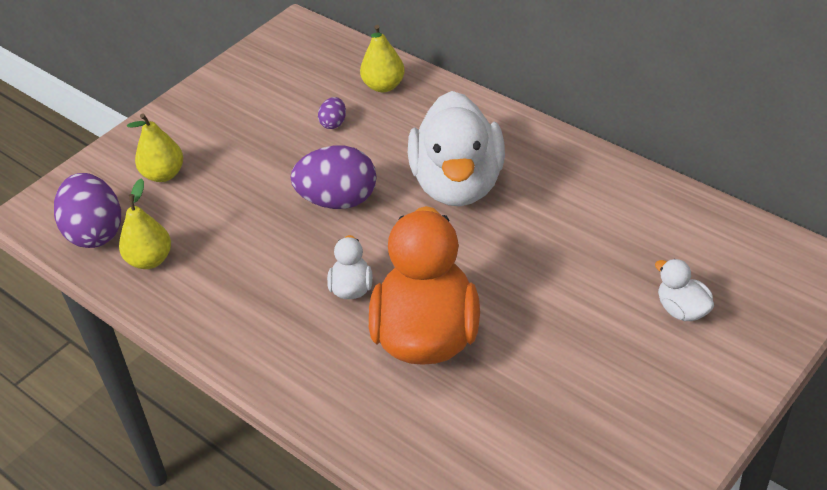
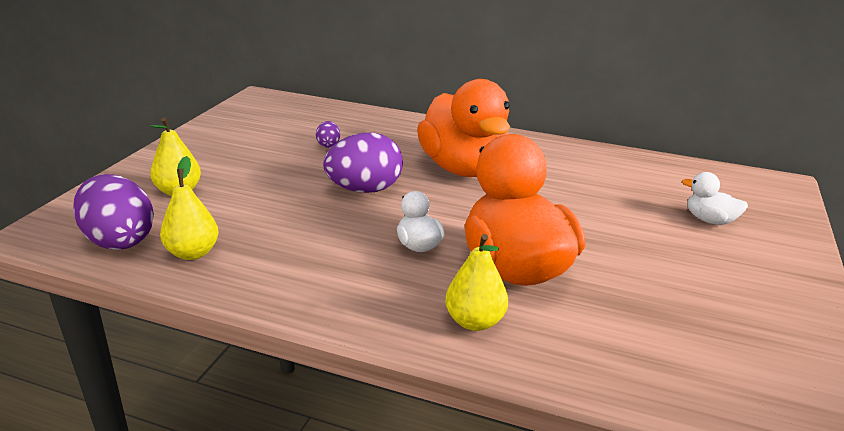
camera: 25 degrees left, 15 degrees down
yellow pear [360,25,405,92] -> yellow pear moved to [445,234,508,331]
white duck [408,91,505,206] -> orange duck [417,79,510,177]

